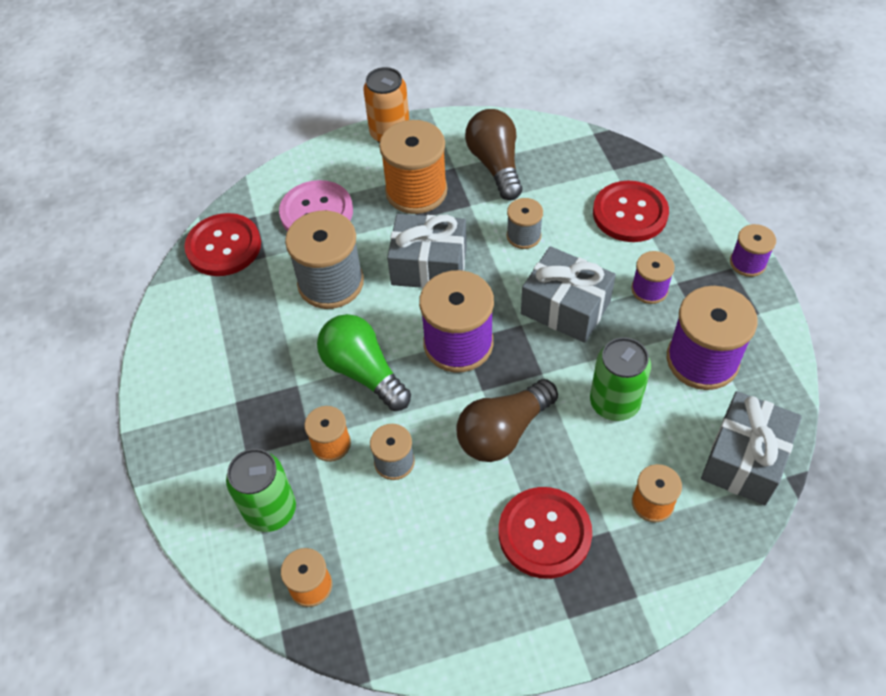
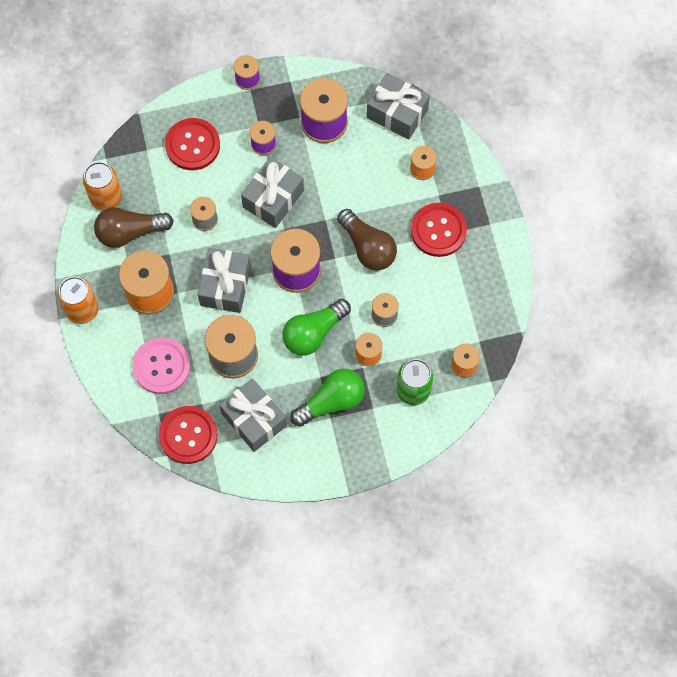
camera: 90 degrees left, 15 degrees up
green can [590,337,651,421] -> none
none -> orange can [83,162,122,211]
none -> grey gift [219,378,287,452]
none -> green light bulb [290,369,365,427]

